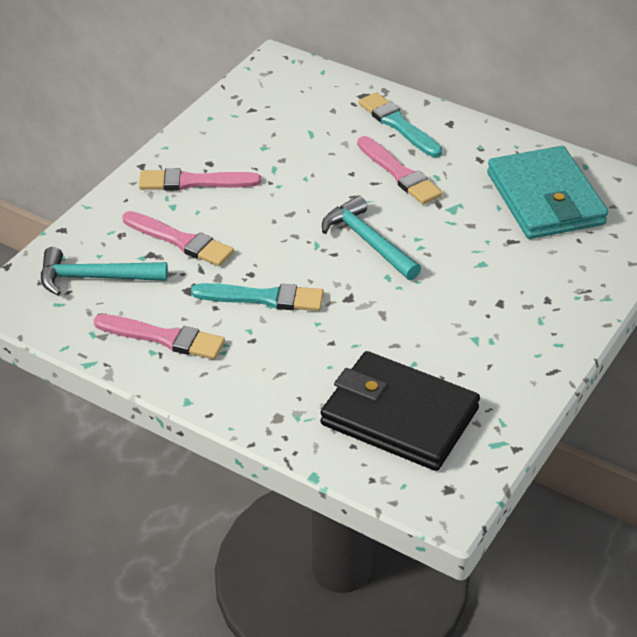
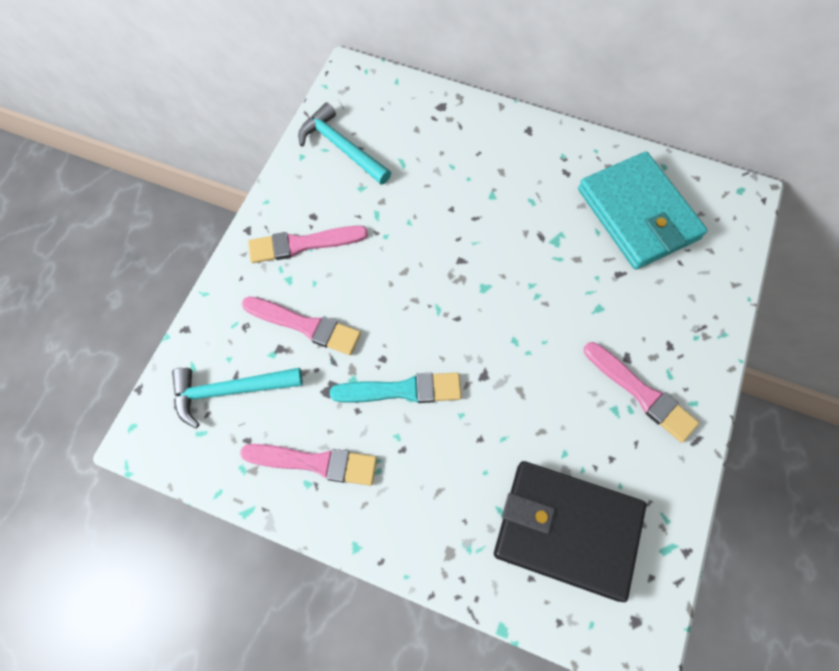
camera: 10 degrees left, 25 degrees up
turquoise hammer [322,196,421,280] -> turquoise hammer moved to [298,102,391,185]
pink brush [357,136,443,204] -> pink brush moved to [584,342,699,443]
turquoise brush [358,92,442,157] -> none

